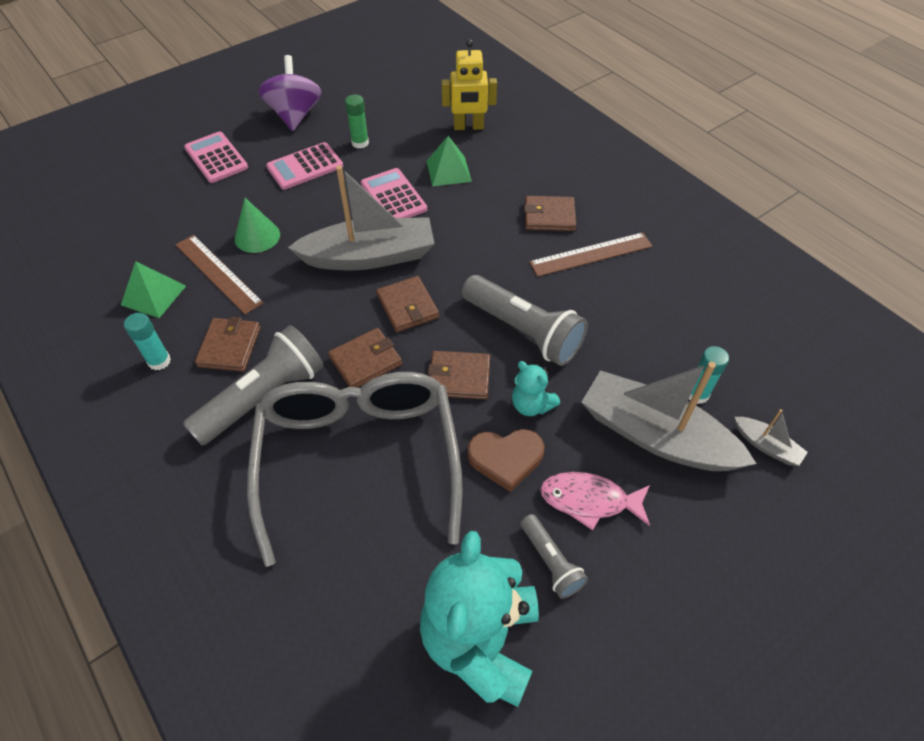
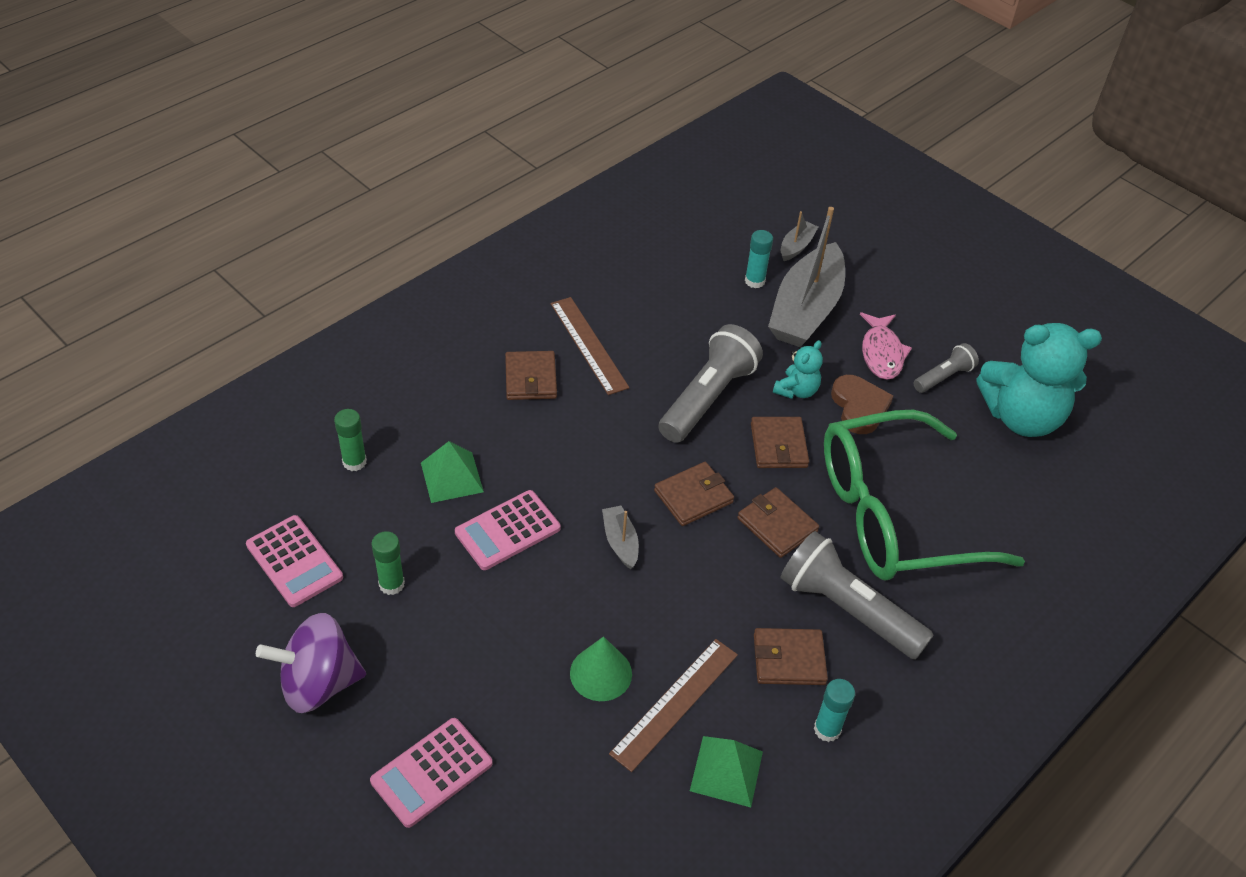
camera: 100 degrees left, 5 degrees down
grey glasses [247,372,463,567] -> green glasses [824,410,1025,580]
pink calculator [266,142,343,190] -> pink calculator moved to [246,515,343,607]
grey boat [288,166,435,270] -> grey boat [602,506,639,569], size x0.43
yellow robot [442,39,497,130] -> green glue stick [334,409,367,471]

